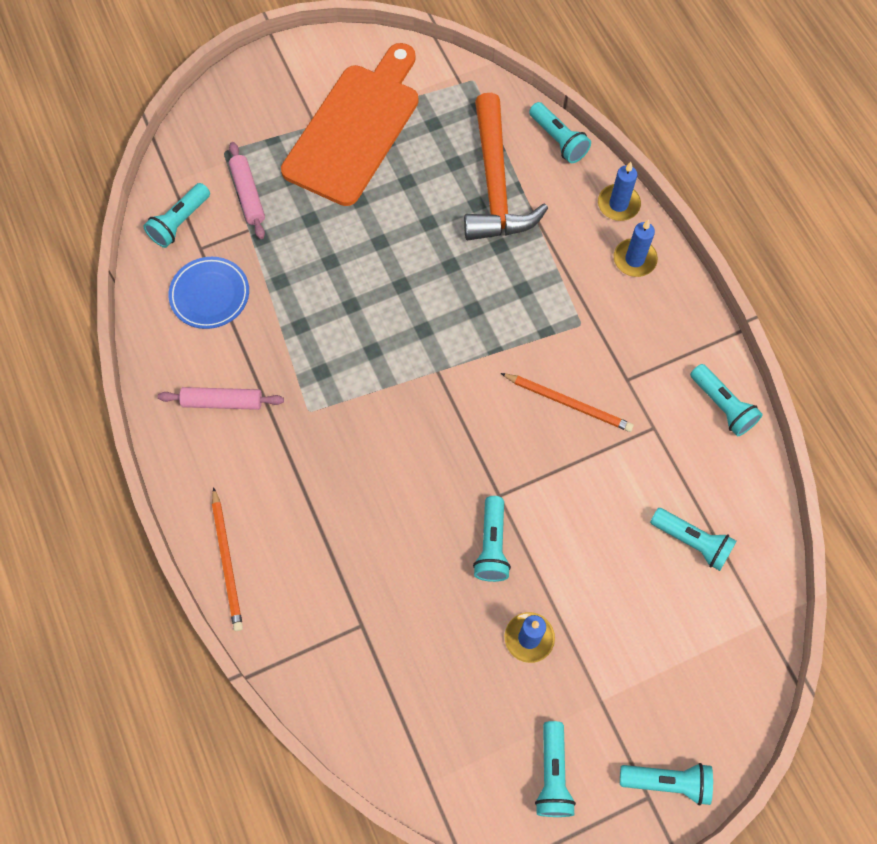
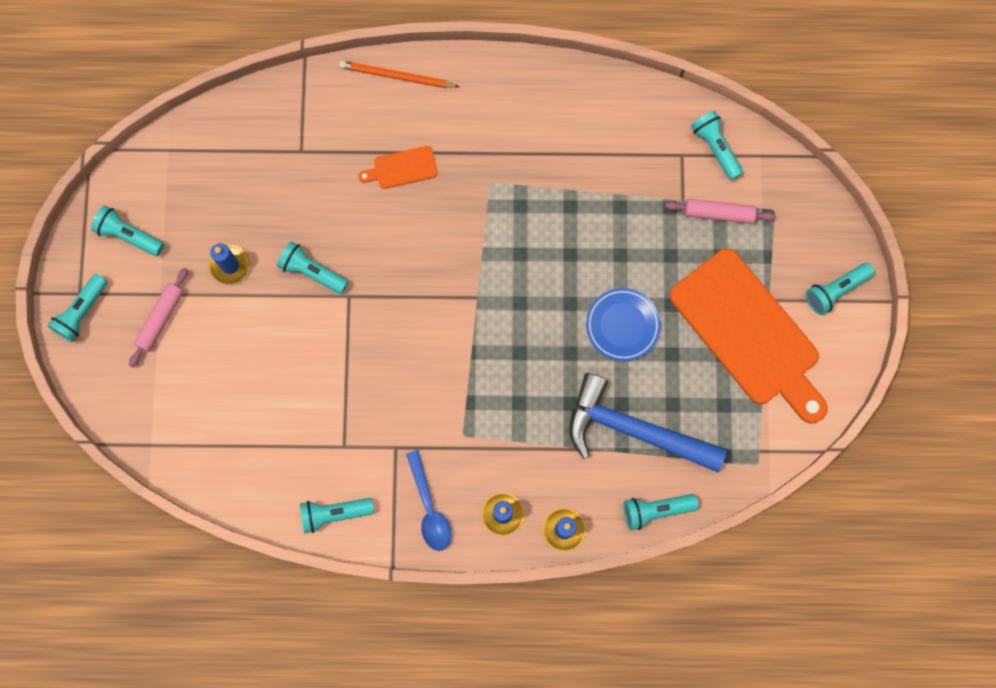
camera: 115 degrees right, 10 degrees up
pink rolling pin [158,387,284,410] -> pink rolling pin moved to [129,268,188,368]
blue plate [168,257,249,329] -> blue plate moved to [586,288,661,361]
orange hammer [464,93,548,240] -> blue hammer [569,373,727,472]
orange pencil [501,373,634,432] -> none
turquoise flashlight [650,508,737,571] -> turquoise flashlight moved to [806,262,875,315]
none -> orange cutting board [358,146,438,189]
none -> blue spoon [406,450,452,551]

